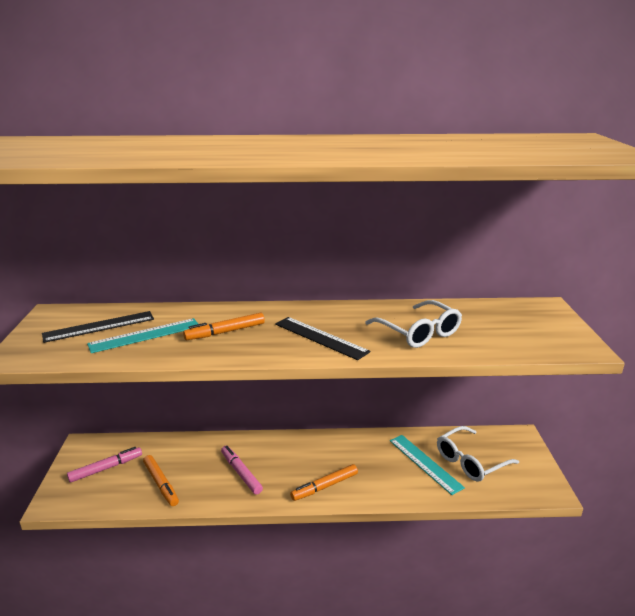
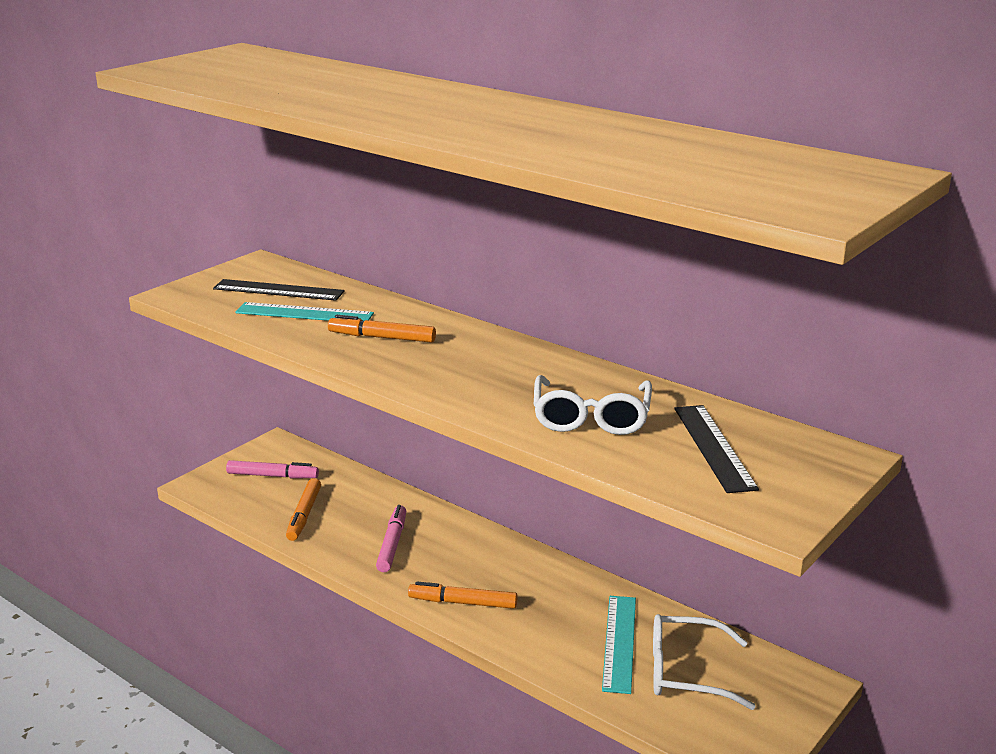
camera: 40 degrees right, 0 degrees up
black ruler [275,317,370,360] -> black ruler moved to [674,405,759,493]

